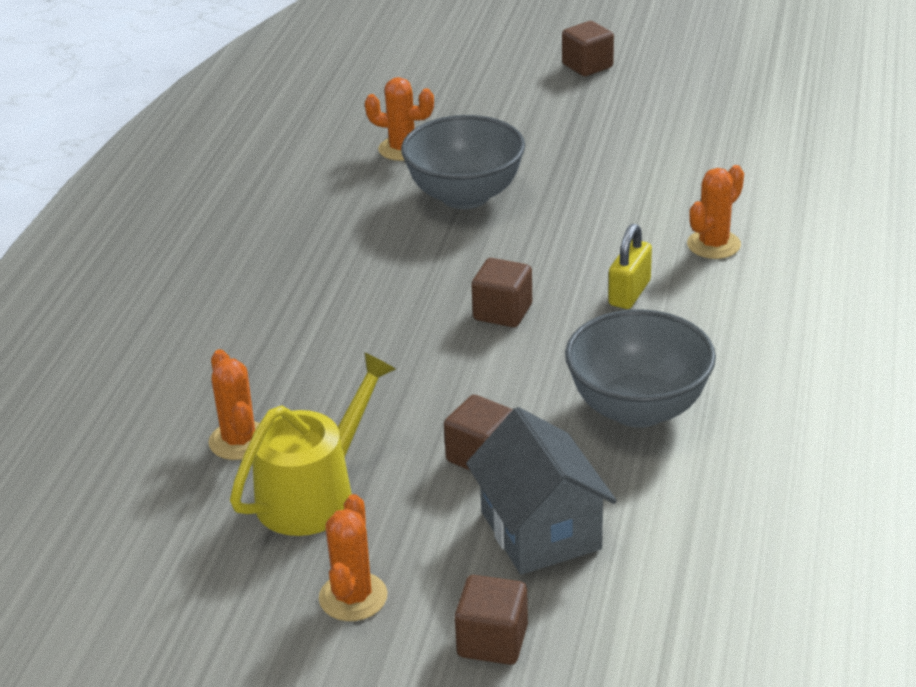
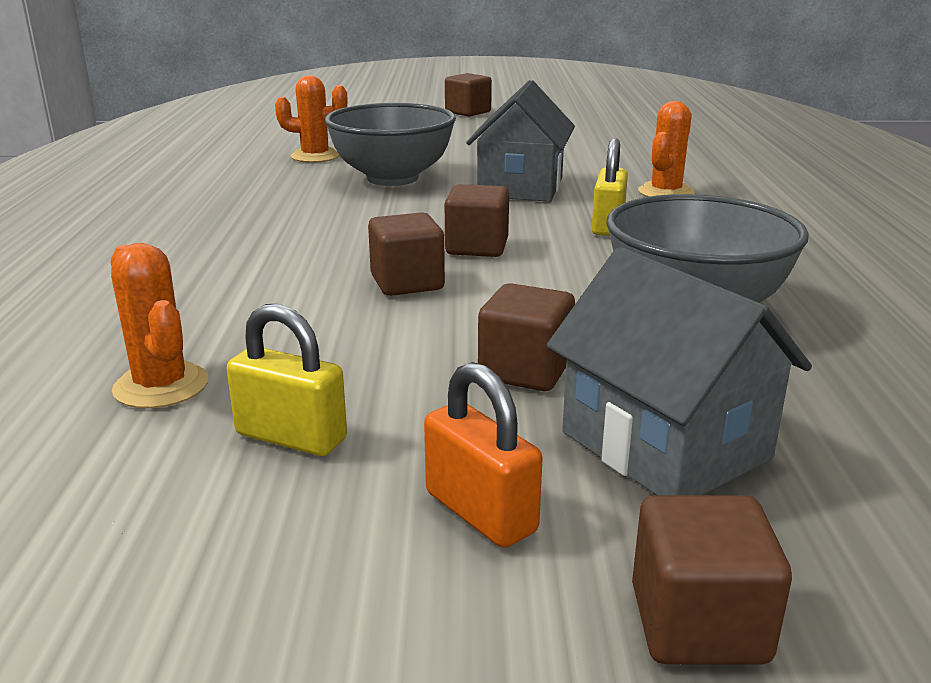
camera: 15 degrees left, 10 degrees down
yellow watering can [230,352,396,536] -> yellow padlock [227,304,347,456]
orange cactus [319,494,387,621] -> none
none -> brown cube [368,212,445,296]
none -> orange padlock [424,362,543,548]
none -> grey house [466,80,575,202]

